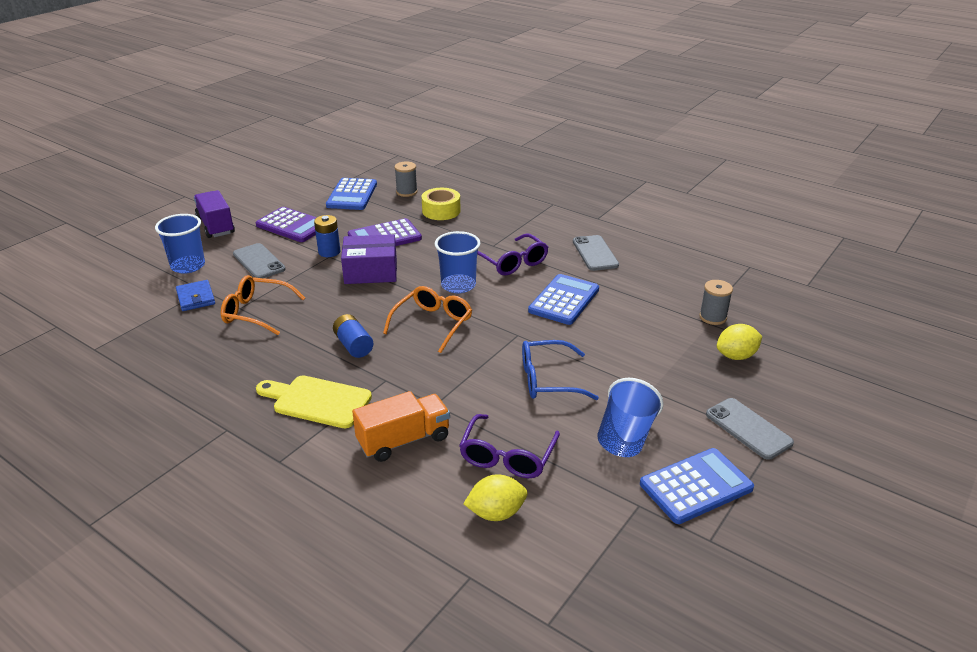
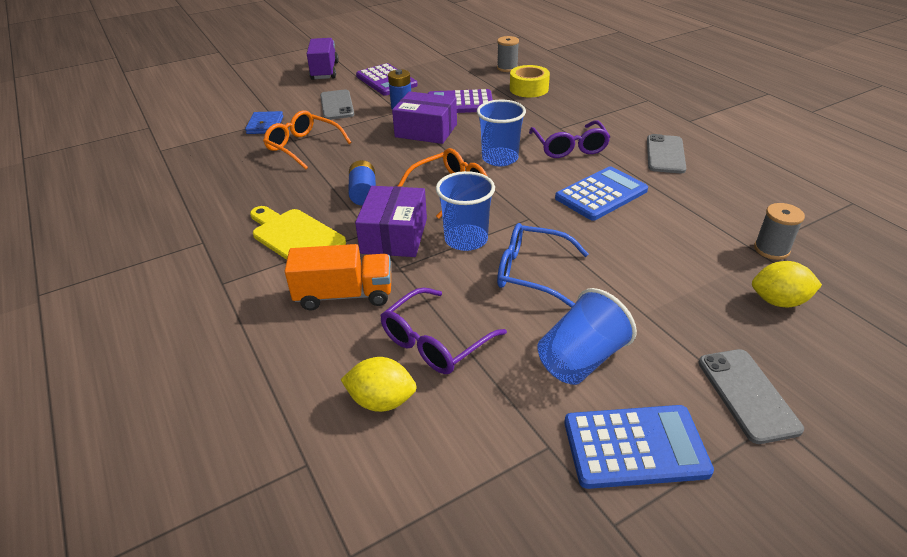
camera: 25 degrees right, 5 degrees up
blue cup [155,214,205,274] -> blue cup moved to [436,171,495,251]
blue calculator [326,178,377,210] -> none
none -> purple box [355,186,427,257]

